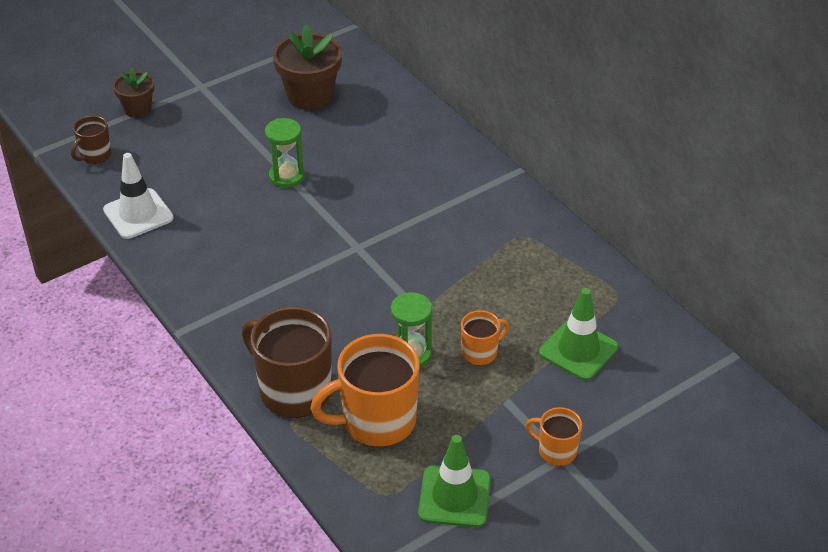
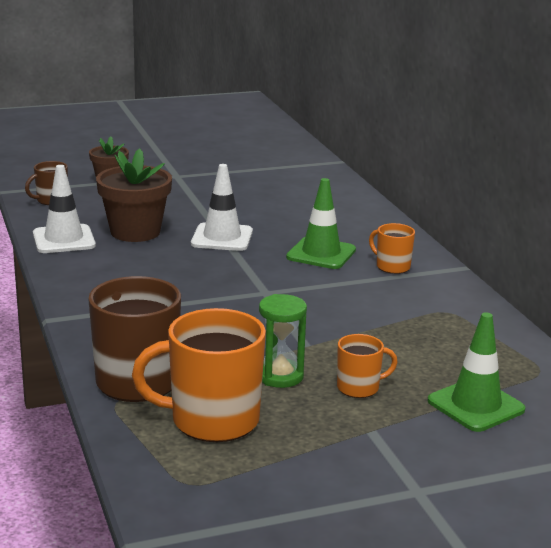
camera: 15 degrees right, 20 degrees down
green hourglass [265,118,304,188] -> white traffic cone [191,164,253,251]
brown flower pot [273,25,342,110] -> brown flower pot moved to [96,148,172,242]
green traffic cone [418,435,491,528] -> green traffic cone moved to [286,178,356,269]
orange mug [526,407,582,466] -> orange mug moved to [369,223,415,274]

